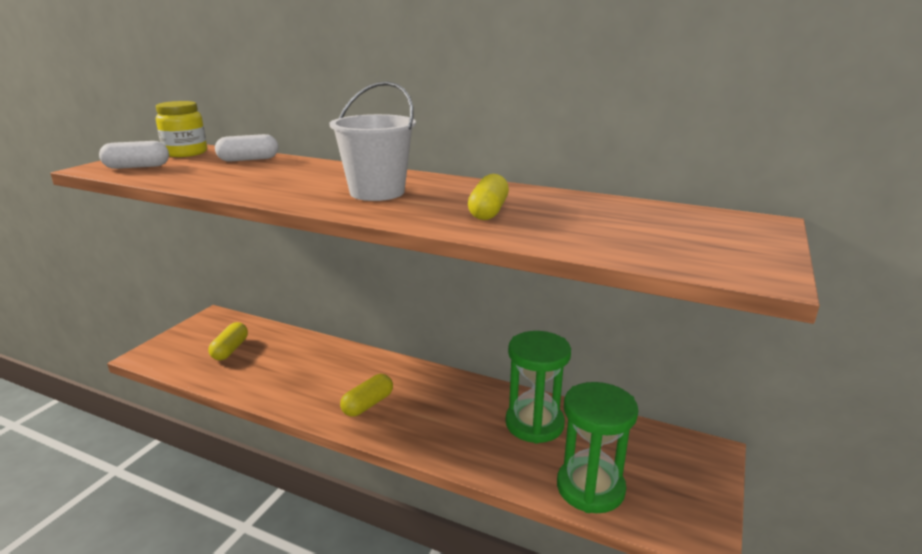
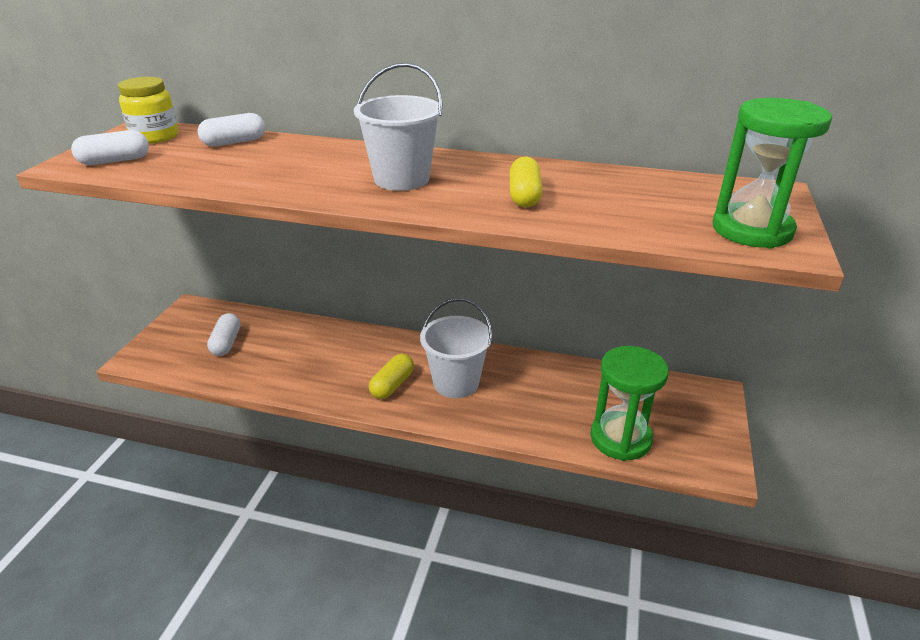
camera: 10 degrees left, 10 degrees up
yellow capsule [208,322,248,360] -> white capsule [207,313,241,356]
green hourglass [505,331,571,444] -> green hourglass moved to [713,98,832,249]
none -> white bucket [420,298,492,398]

